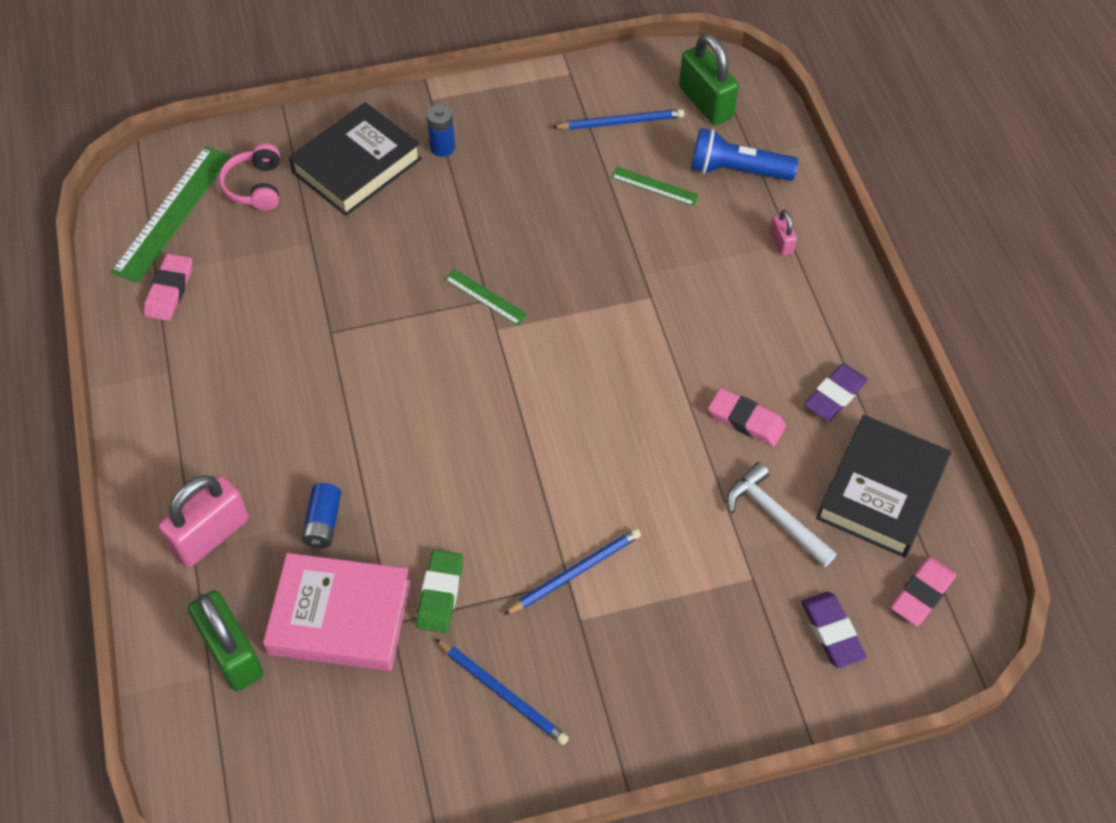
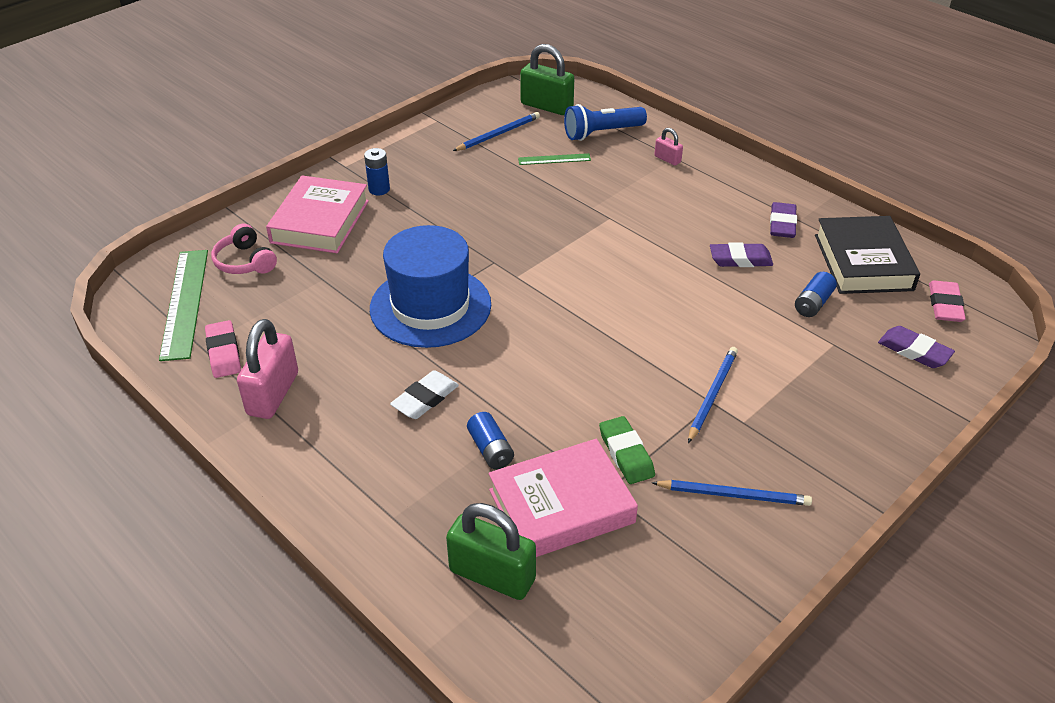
camera: 30 degrees left, 15 degrees down
pink padlock [158,475,249,567] -> pink padlock moved to [237,319,298,419]
black book [289,102,422,216] -> pink book [266,175,369,253]
green ruler [444,269,528,325] -> none
pink eraser [708,388,786,446] -> purple eraser [710,242,773,267]
white hammer [727,462,837,567] -> blue battery [795,272,837,317]
none -> blue hat [370,225,491,348]
none -> white eraser [390,370,459,419]

